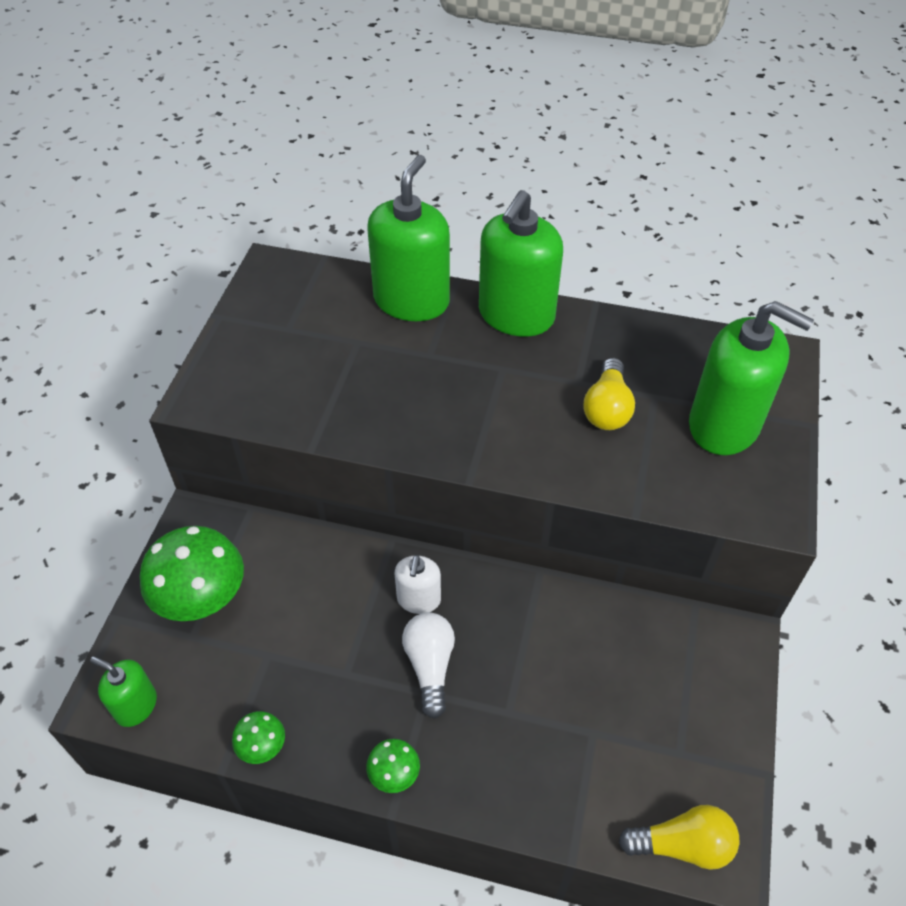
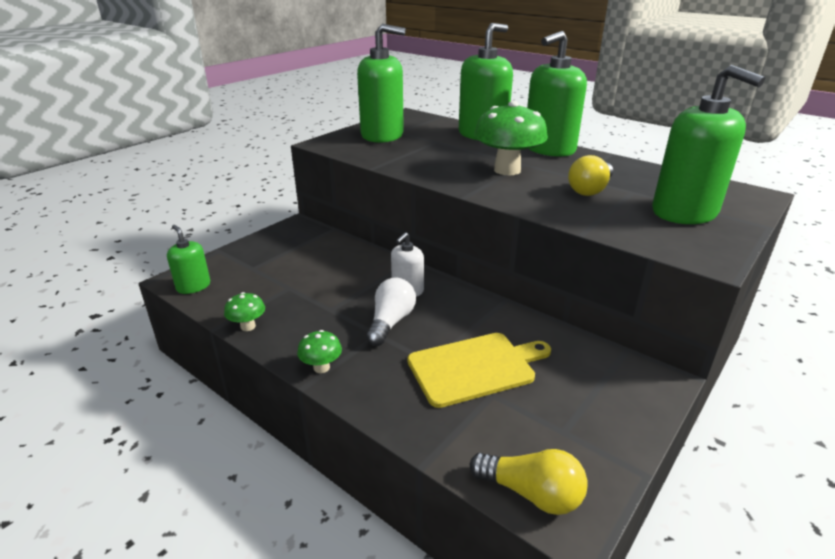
camera: 25 degrees right, 20 degrees down
green mushroom [140,526,244,621] -> green mushroom moved to [474,101,548,176]
none -> green soap dispenser [357,24,406,143]
none -> yellow cutting board [407,333,551,408]

